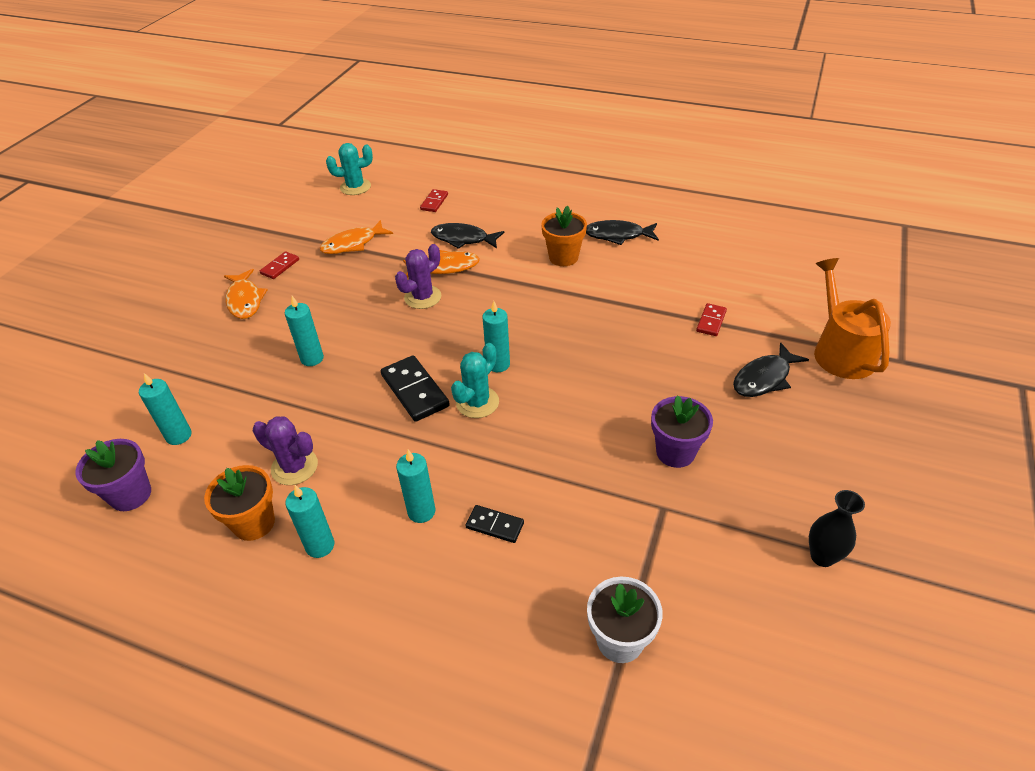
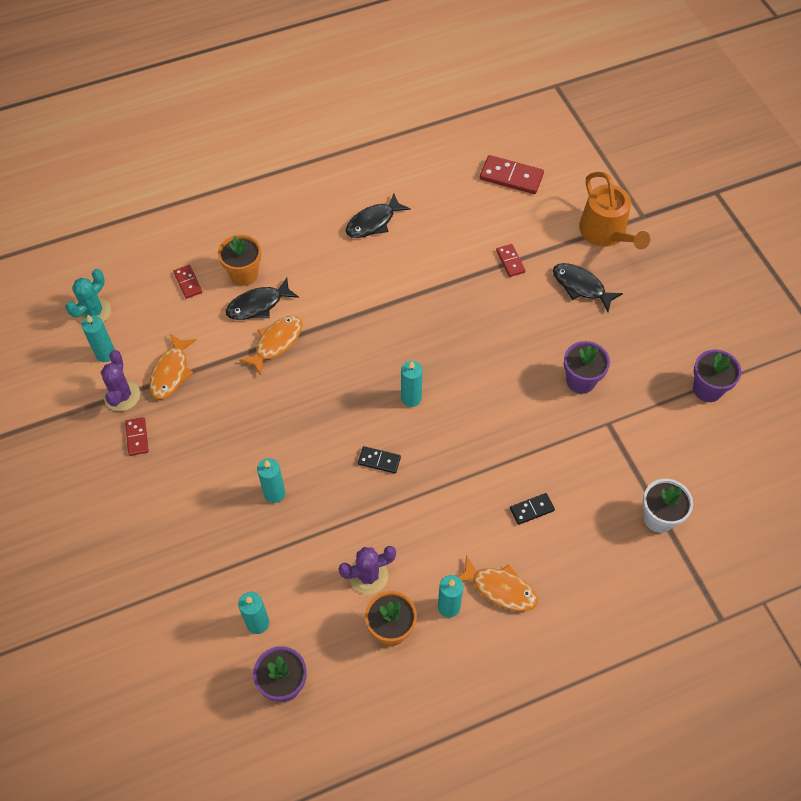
camera: 45 degrees left, 15 degrees up
orange fish [224,269,268,319] -> orange fish moved to [459,555,538,611]
black domino [381,355,450,422] -> black domino [358,446,401,474], size x0.58
purple cactus [395,244,442,309] -> purple cactus moved to [101,350,140,411]
turquoise candle [396,450,435,523] -> turquoise candle moved to [82,315,115,362]
turquoise cactus [451,343,499,418] -> none
orange flower pot [541,205,587,266] -> orange flower pot moved to [218,235,261,286]
black fish [733,342,809,397] -> black fish turned 120 degrees clockwise [553,263,623,312]
black vase [809,490,865,567] -> purple flower pot [693,350,741,402]
orange watering can [814,258,891,379] -> orange watering can turned 150 degrees counterclockwise [579,172,650,250]
none -> red domino [480,155,544,194]

